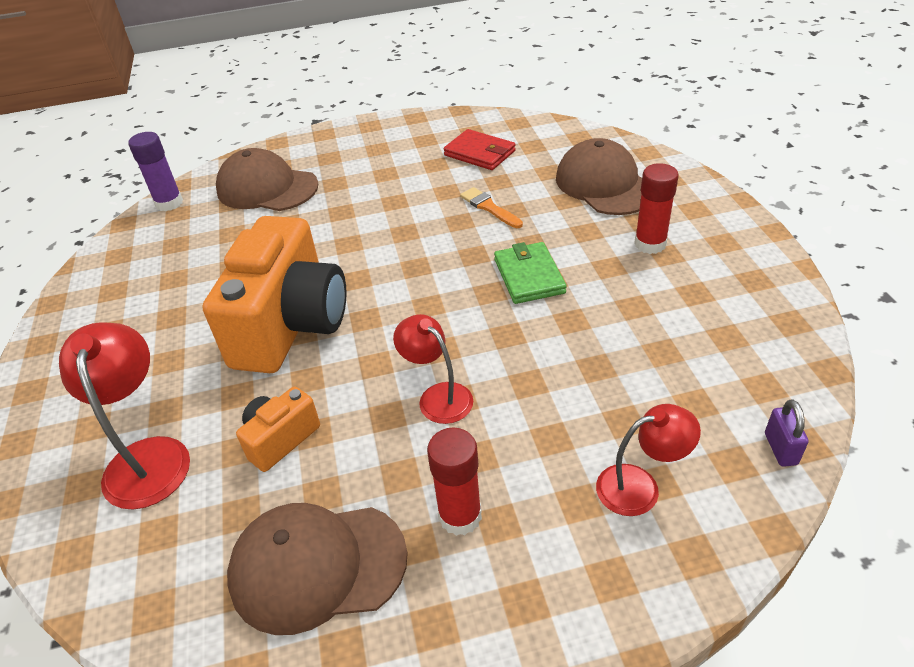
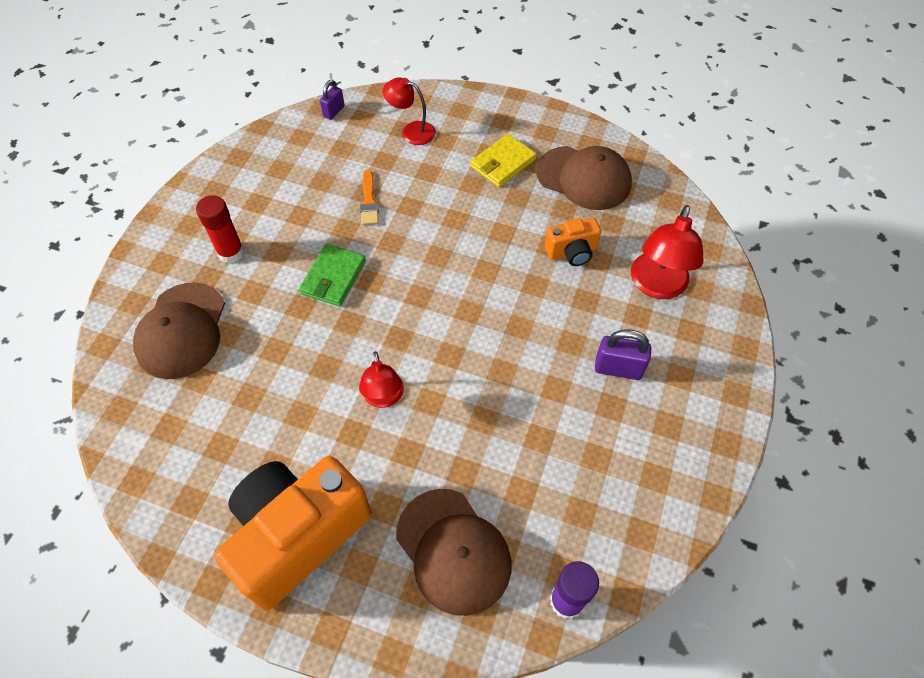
camera: 150 degrees left, 15 degrees up
orange camera [203,216,347,373] -> orange camera moved to [215,456,372,610]
red lamp [393,314,473,424] -> red lamp moved to [359,351,404,408]
red glue stick [427,427,482,536] -> yellow wallet [471,134,537,187]
red wallet [444,129,516,170] -> none
orange brush [460,187,523,228] -> orange brush moved to [360,170,379,225]
none -> purple padlock [595,329,652,380]

